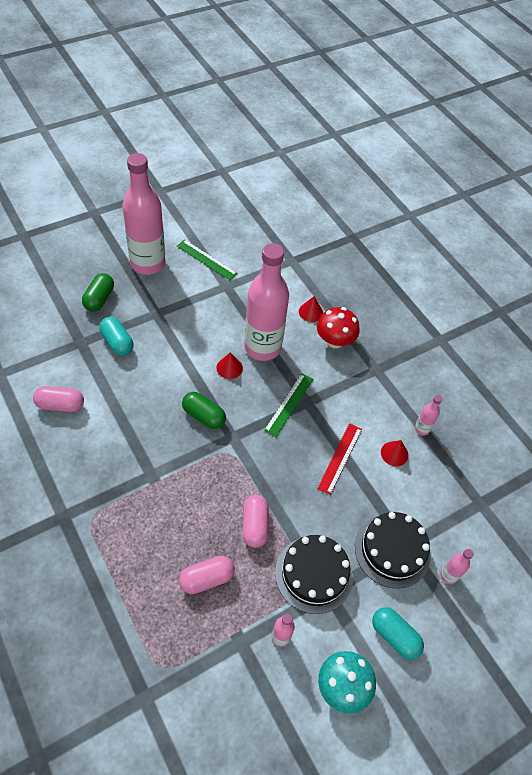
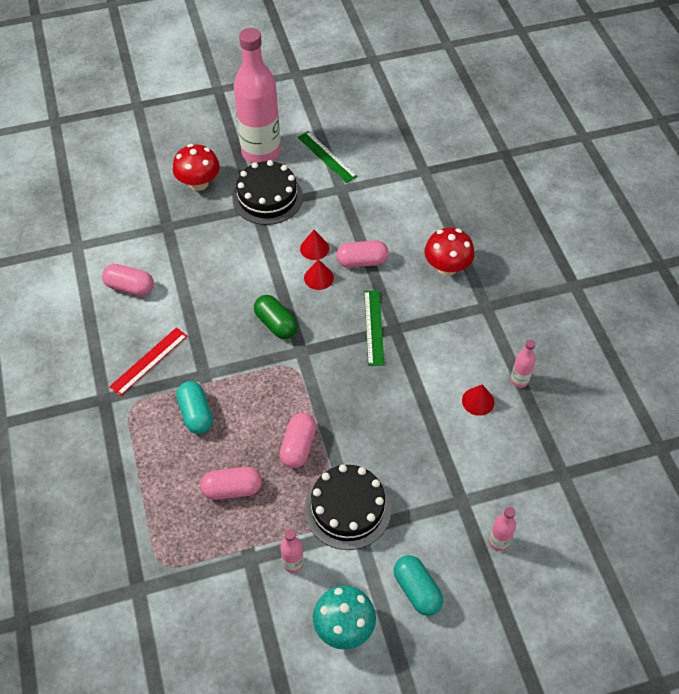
camera: 20 degrees right, 0 degrees up
green capsule [82,273,114,311] -> red mushroom [173,144,220,191]
turquoise capsule [99,317,134,356] -> turquoise capsule moved to [177,381,213,434]
pink bottle [244,243,289,361] -> pink capsule [336,240,389,268]
green ruler [264,373,313,437] -> green ruler turned 45 degrees counterclockwise [364,290,384,366]
red cone [299,296,323,322] -> red cone moved to [300,230,329,260]
red ruler [317,423,362,495] -> red ruler moved to [109,327,187,396]
black cake [355,512,431,589] -> black cake moved to [232,160,303,225]

